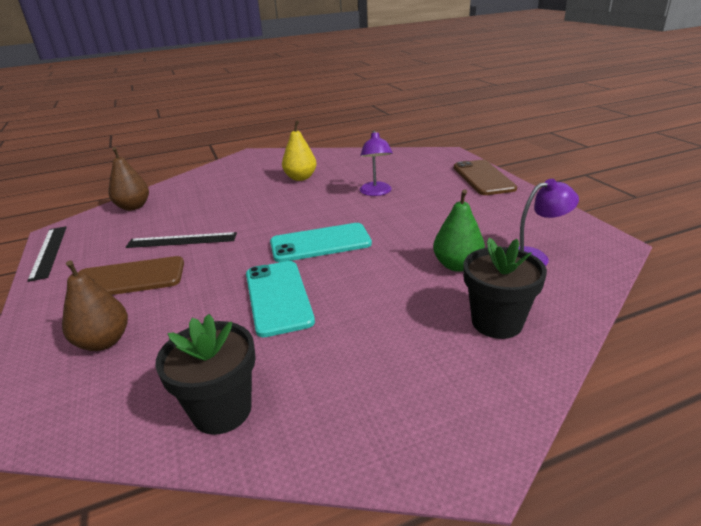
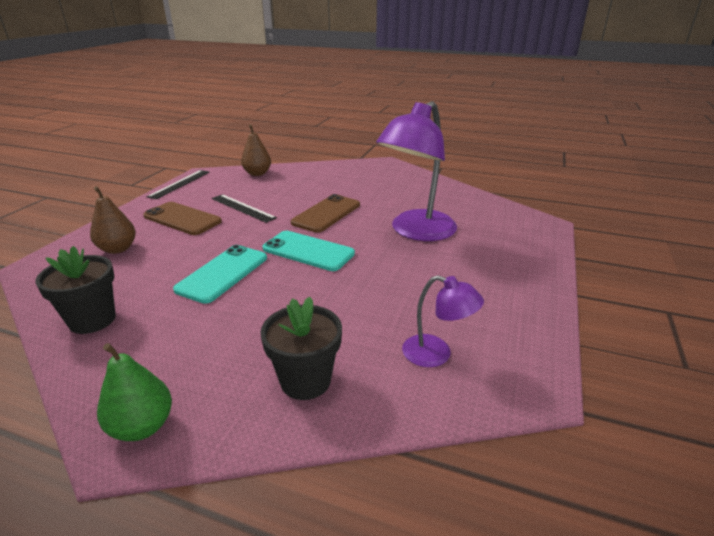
camera: 40 degrees right, 0 degrees up
yellow pear [282,120,317,181] -> none
purple lamp [360,131,393,196] -> purple lamp [376,101,457,241], size x2.00
green pear [433,189,485,272] -> green pear moved to [97,343,172,441]
brown phone [454,160,517,195] -> brown phone moved to [291,194,360,233]

